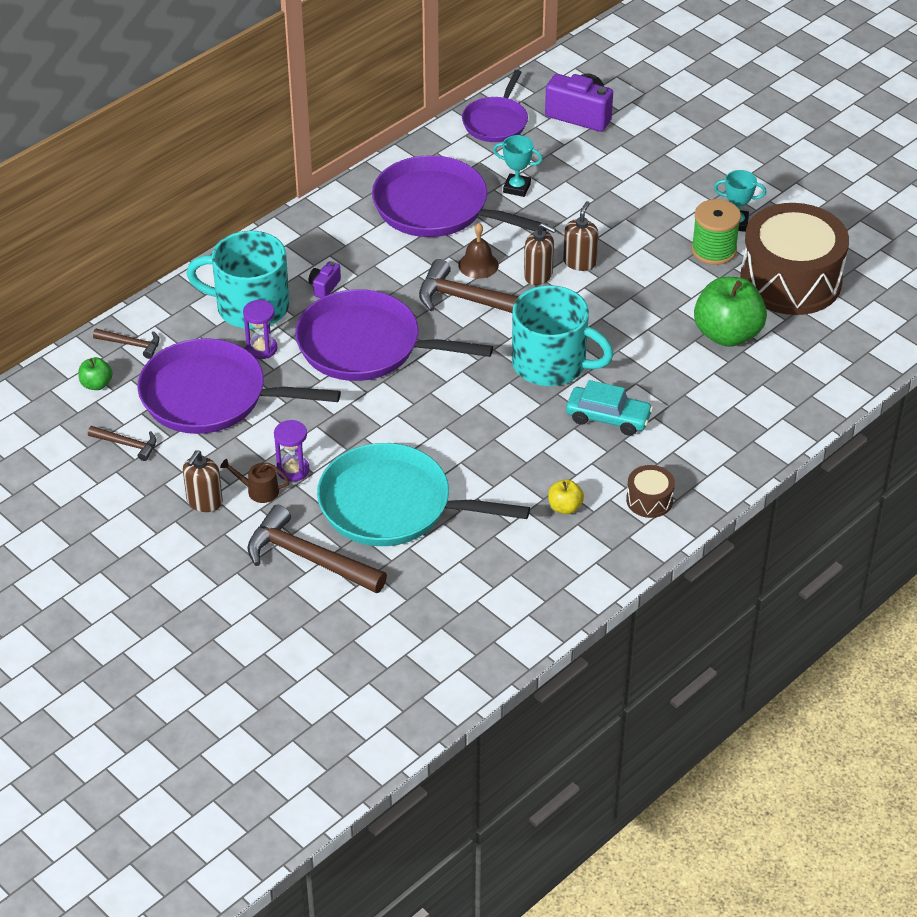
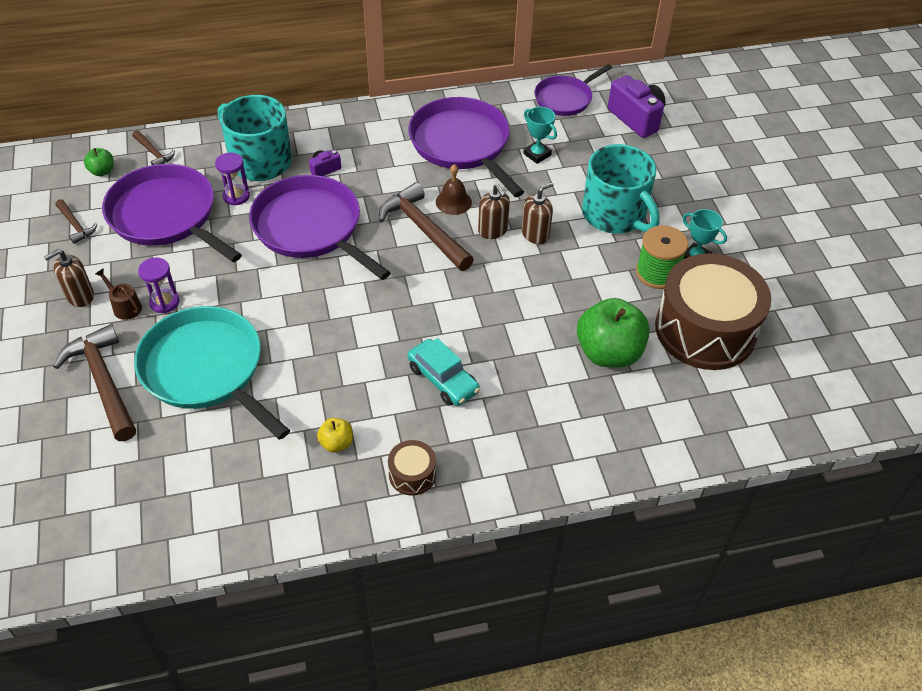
camera: 30 degrees right, 5 degrees up
turquoise mug [512,285,614,386] -> turquoise mug moved to [582,144,660,234]

